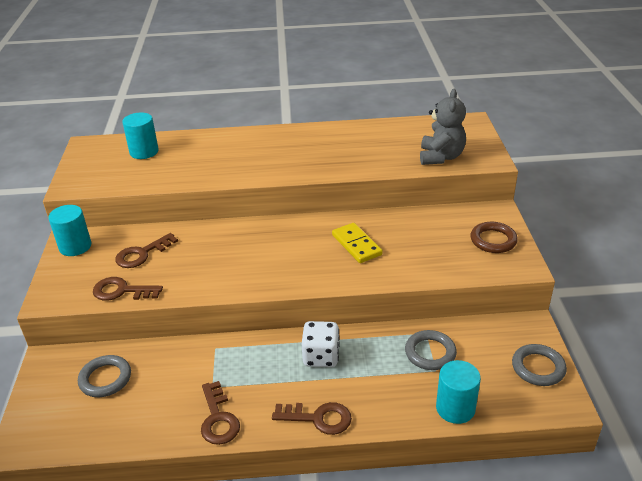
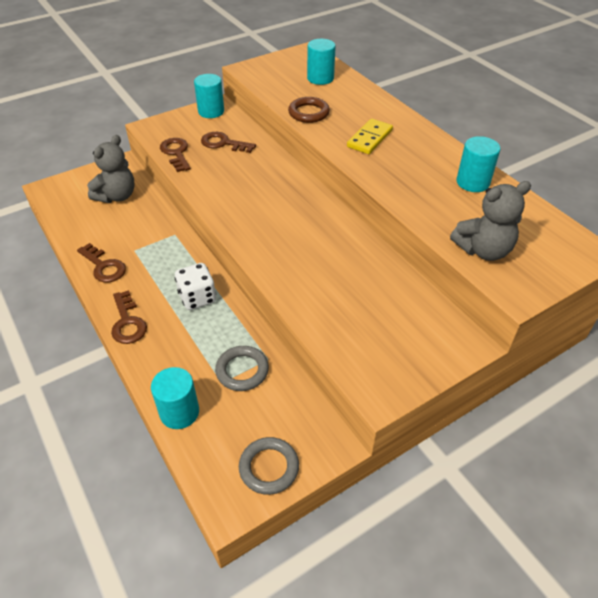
camera: 60 degrees right, 10 degrees up
grey ring [78,355,131,397] -> grey teddy bear [87,135,135,203]
brown key [201,381,240,445] -> brown key turned 90 degrees counterclockwise [77,243,126,283]
yellow domino [332,223,383,263] -> yellow domino moved to [347,119,393,154]
brown ring [470,222,518,253] -> brown ring moved to [288,97,330,123]
none -> turquoise cylinder [457,136,501,192]

